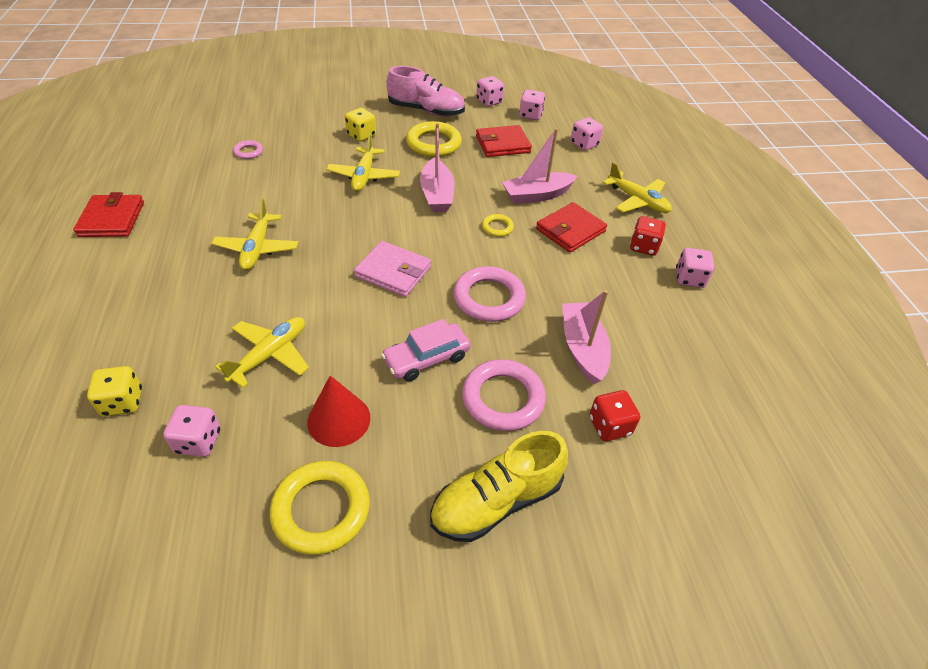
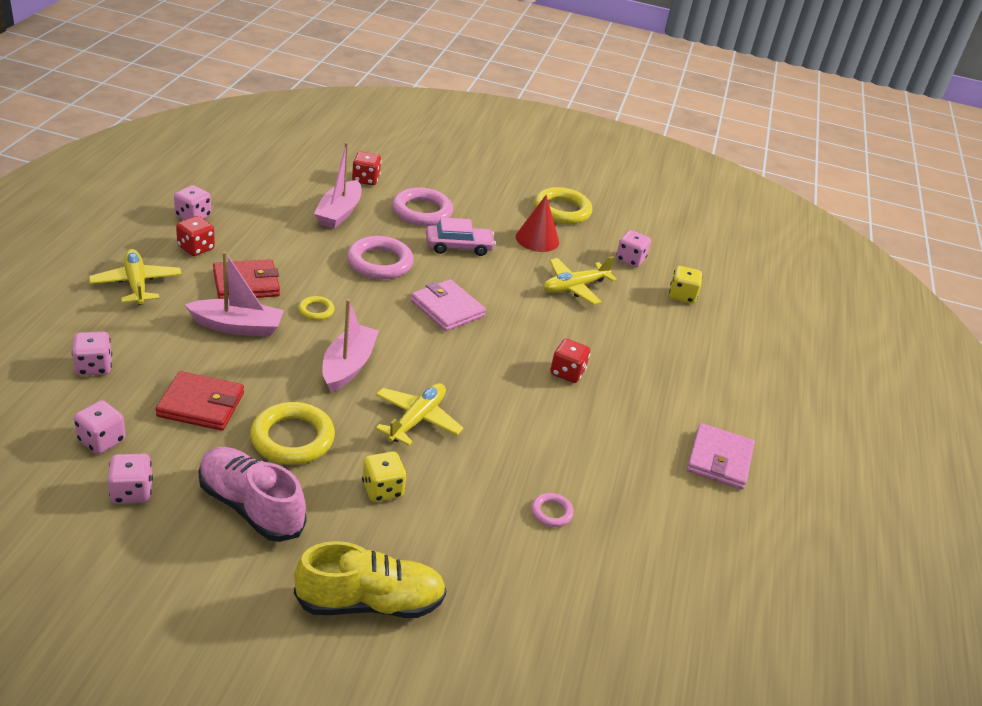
camera: 160 degrees left, 10 degrees down
red wallet [73,192,144,237] -> pink wallet [687,423,755,490]
yellow plane [211,198,298,270] -> red dice [550,339,590,383]
yellow shoe [430,431,568,542] -> yellow shoe moved to [294,541,447,618]

